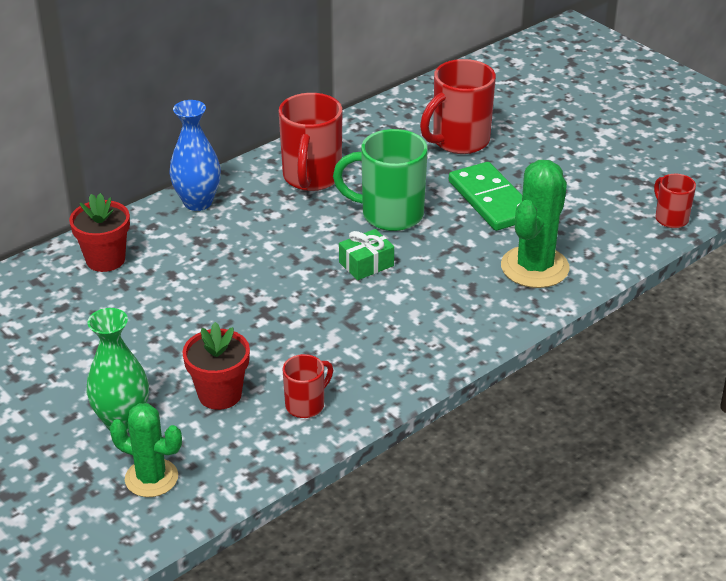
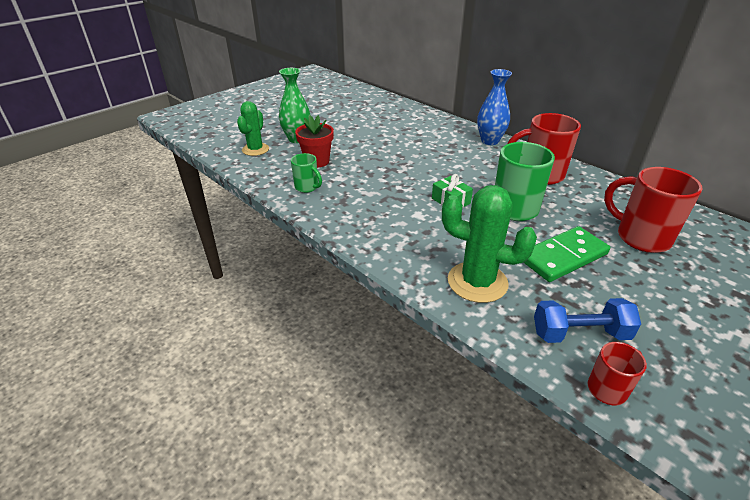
camera: 85 degrees right, 0 degrees up
red flower pot [69,193,130,272] -> none
red mug [283,354,333,418] -> green mug [291,153,322,193]
none -> blue dumbbell [534,298,641,343]

